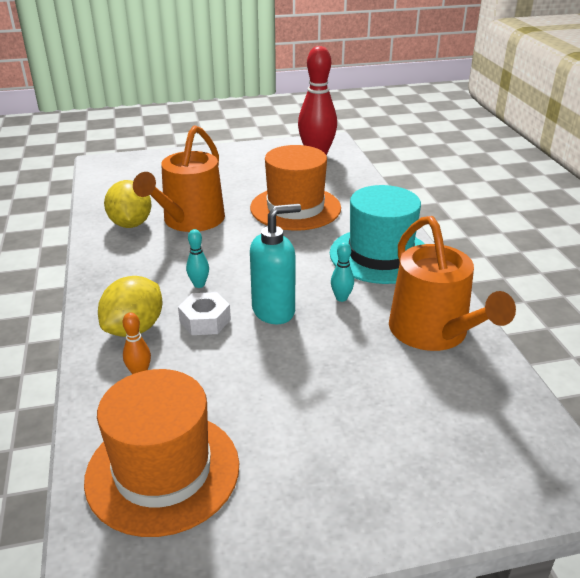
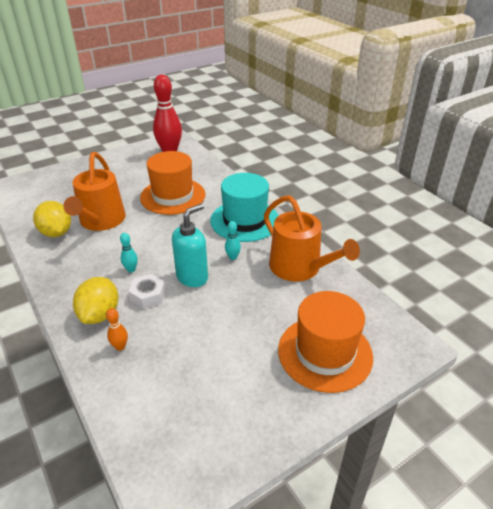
camera: 20 degrees left, 5 degrees up
orange hat [84,369,239,537] -> orange hat moved to [278,291,373,393]

